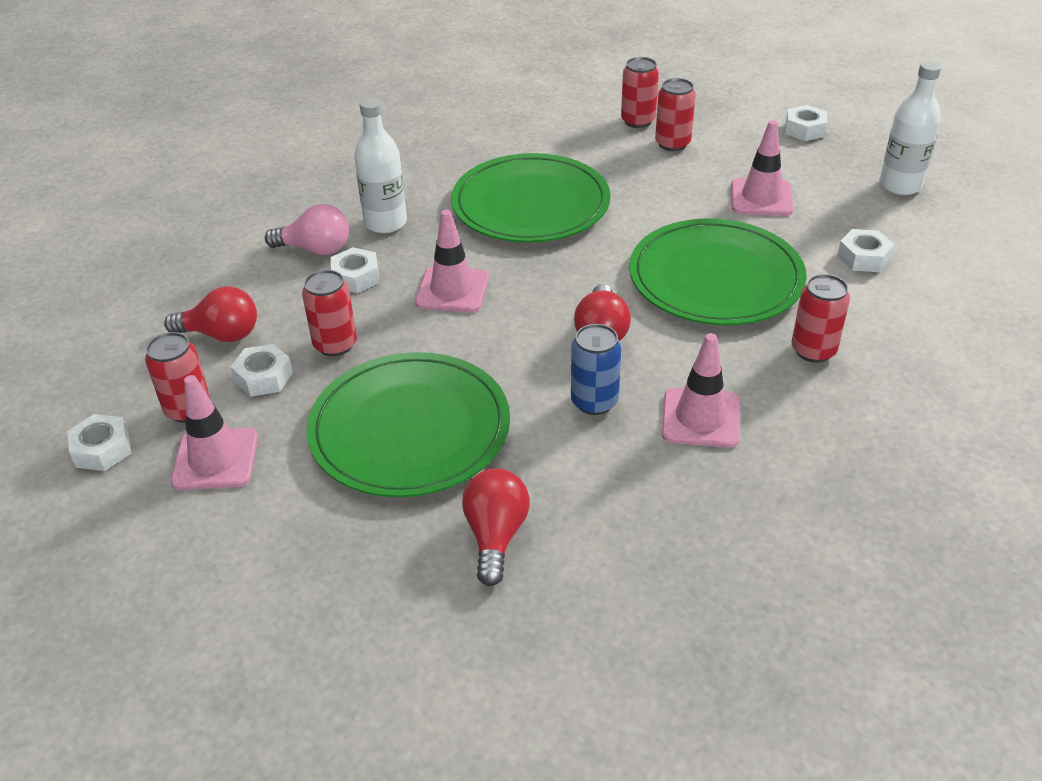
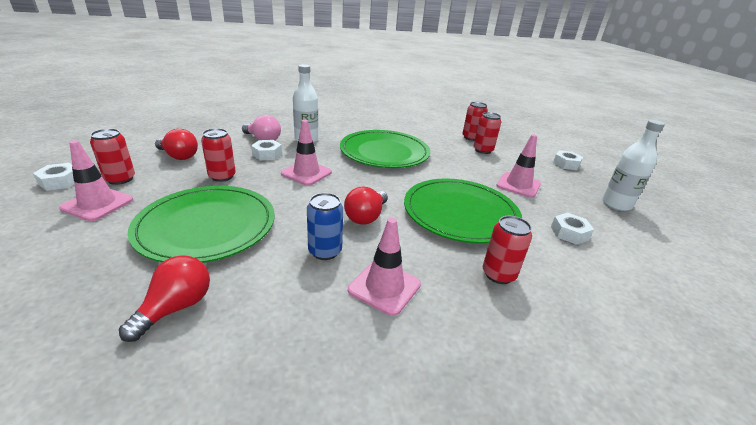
camera: 20 degrees right, 10 degrees down
white nut [231,344,293,397] -> none

